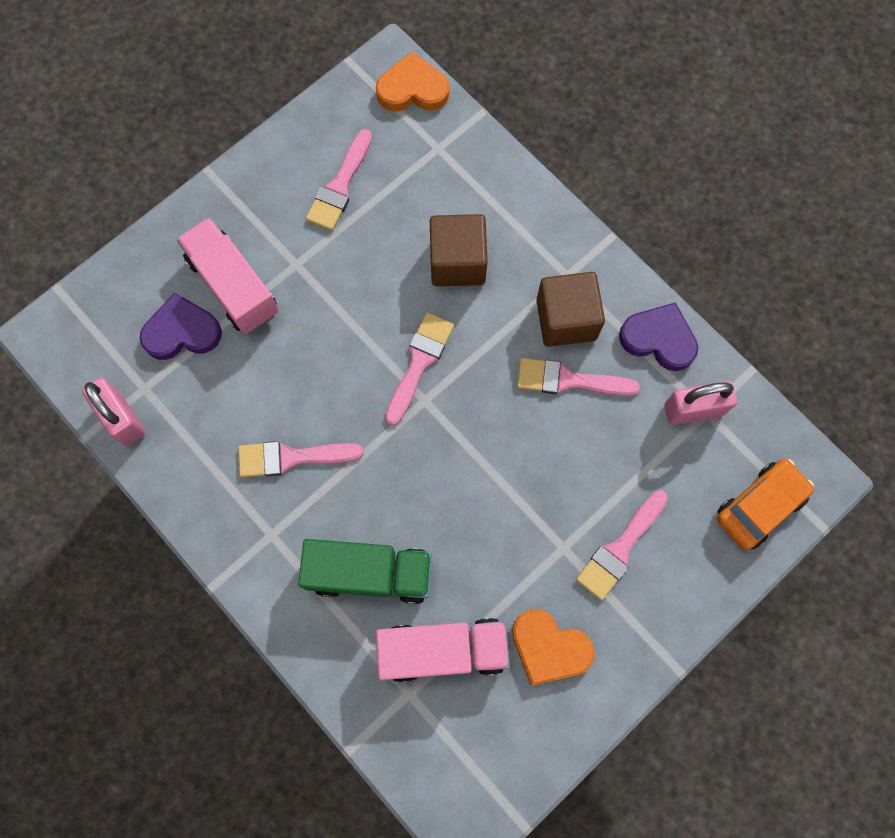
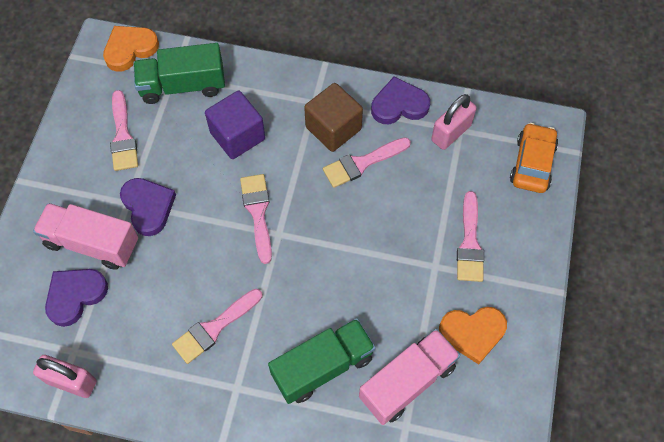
camera: 35 degrees left, 10 degrees down
brown cube [430,214,488,286] -> purple cube [205,91,265,159]
none -> purple heart [120,178,176,236]
none -> green truck [133,43,225,104]

